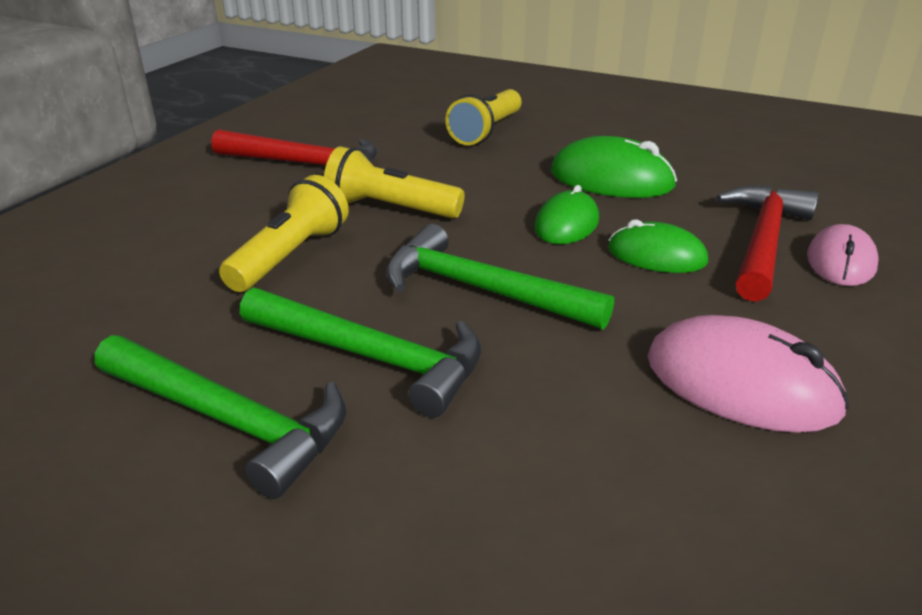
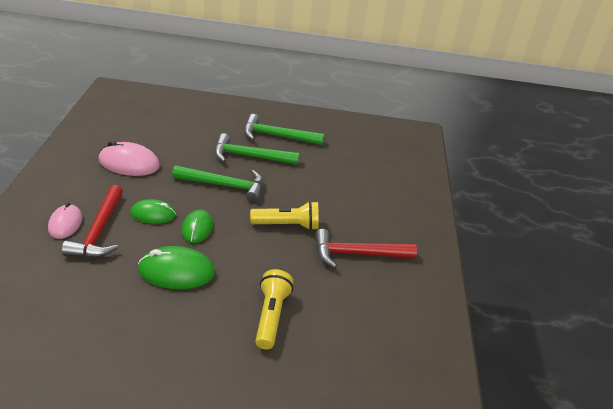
camera: 155 degrees right, 5 degrees up
yellow flashlight [219,175,349,292] -> none

